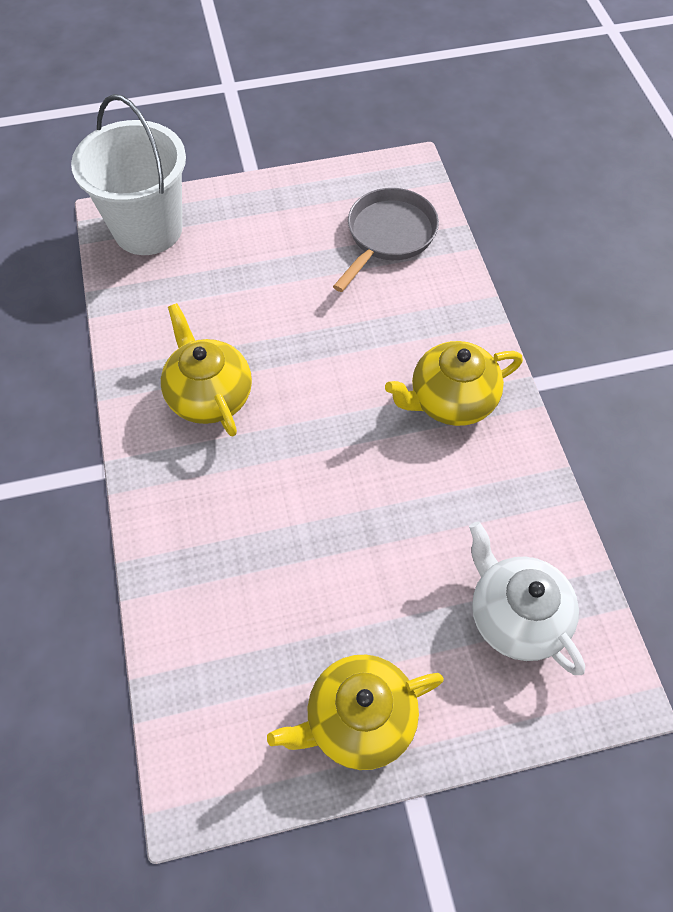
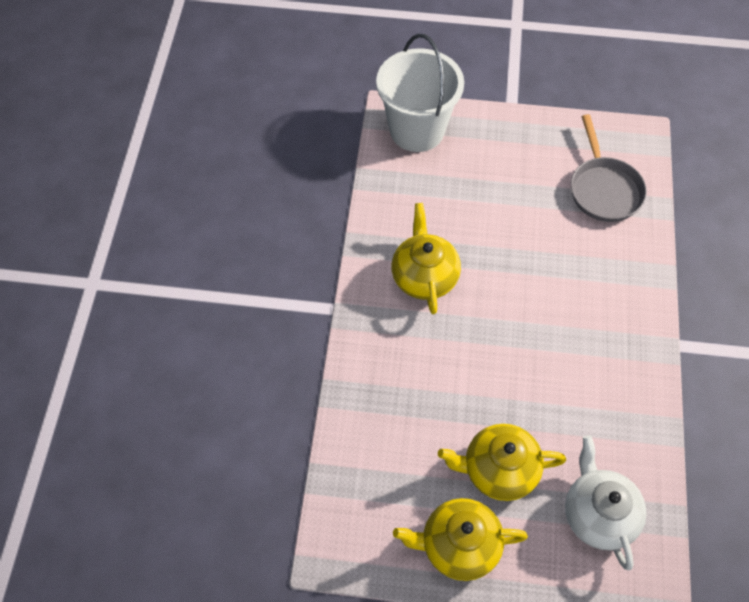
camera: 20 degrees right, 0 degrees up
grey pan [333,188,439,292] -> grey pan turned 120 degrees clockwise [571,114,647,222]
yellow teapot [385,341,523,426] -> yellow teapot moved to [438,424,566,501]

